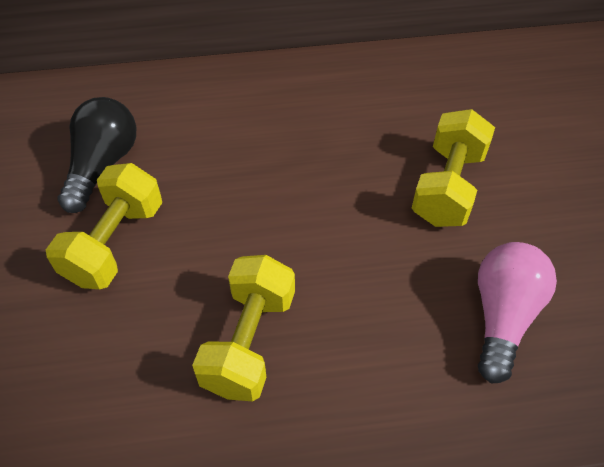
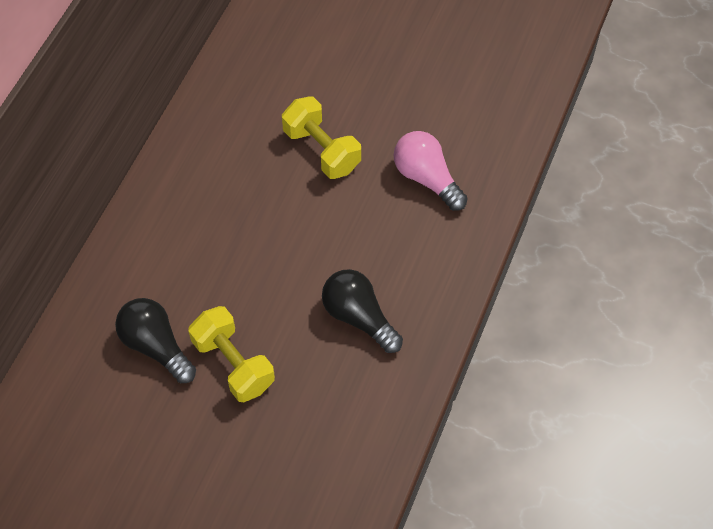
camera: 60 degrees left, 5 degrees up
yellow dumbbell [192,255,295,401] -> black light bulb [322,269,403,353]

